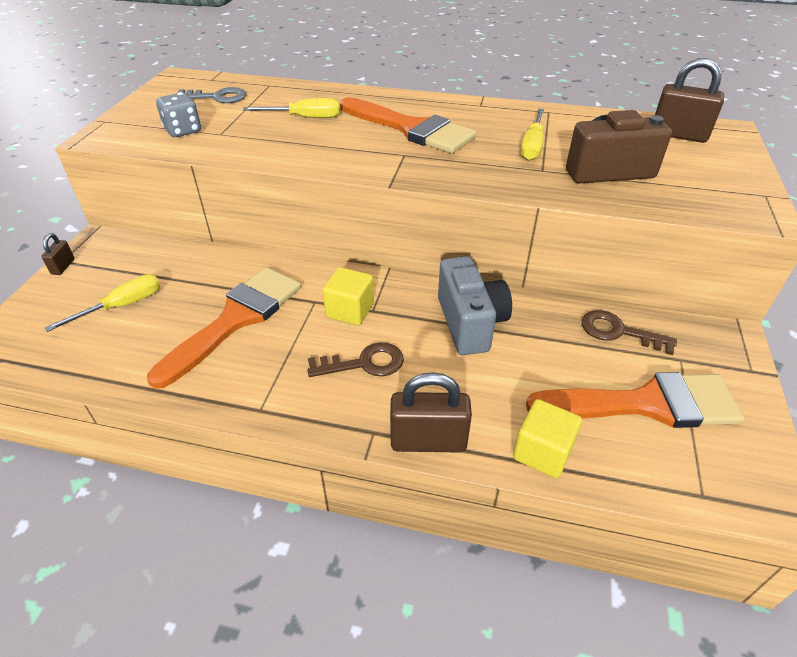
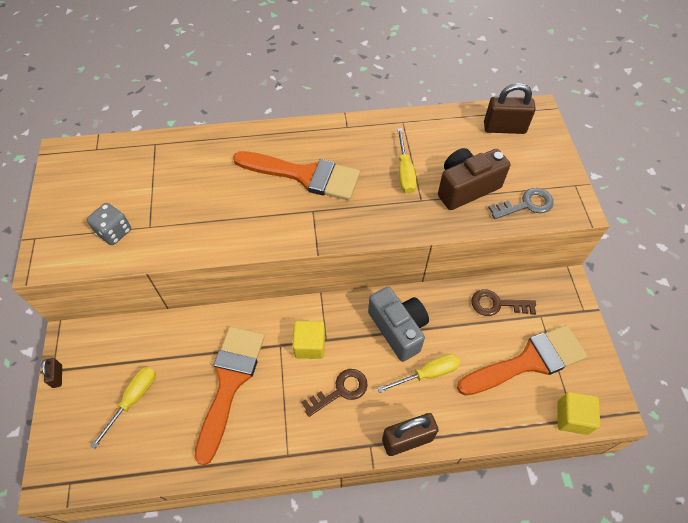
camera: 20 degrees left, 15 degrees up
grey key [177,87,246,103] -> grey key moved to [488,188,554,219]
yellow screwdriver [243,98,340,118] -> yellow screwdriver moved to [378,354,460,393]
yellow cube [513,399,582,478] -> yellow cube moved to [557,392,600,435]

